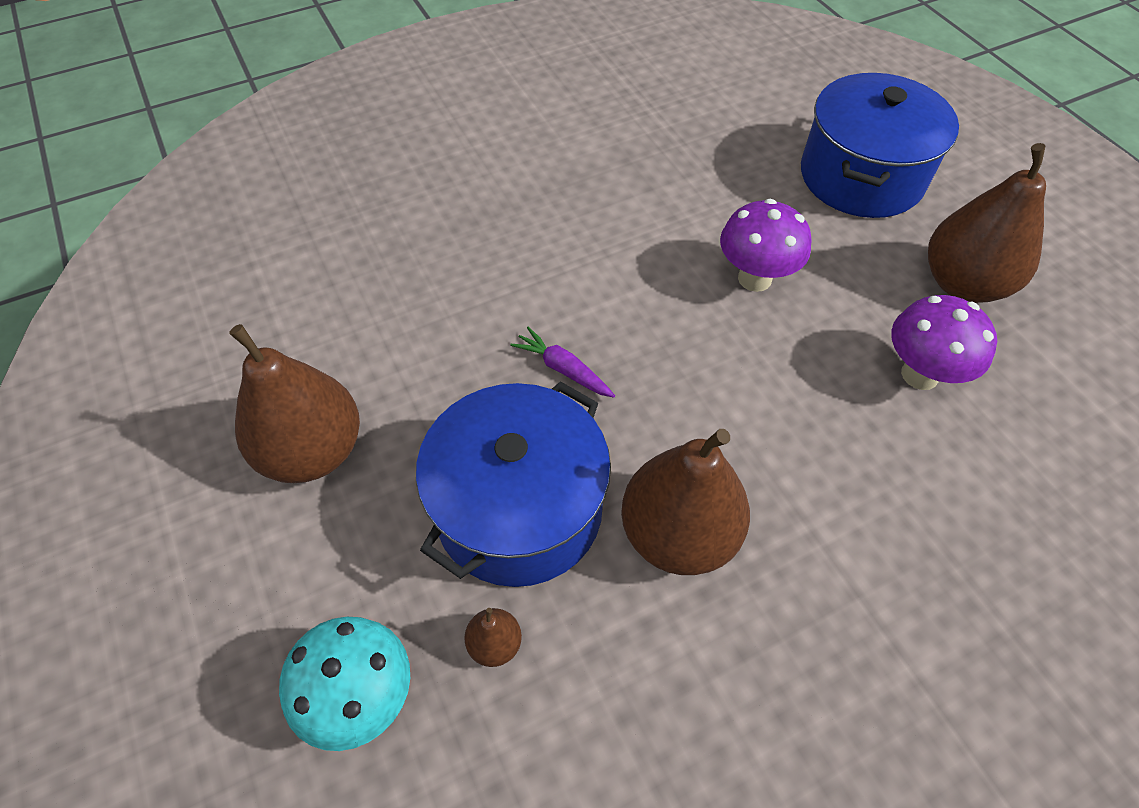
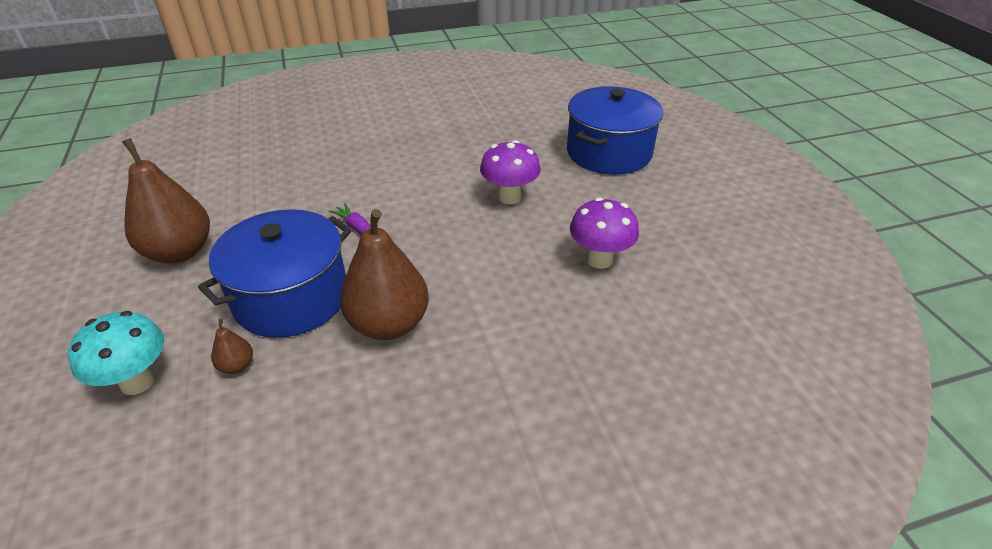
camera: 10 degrees right, 15 degrees down
brown pear [928,143,1046,303] -> none

